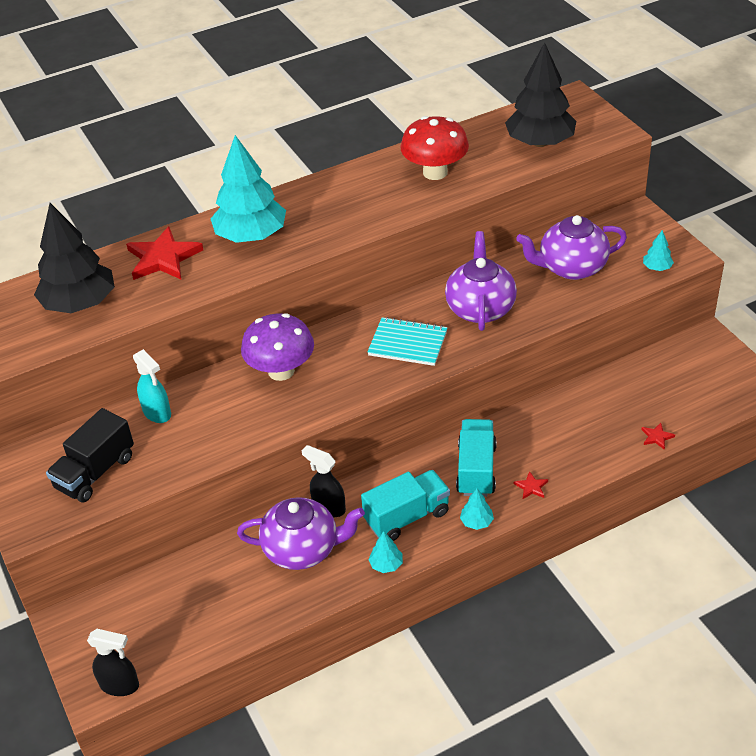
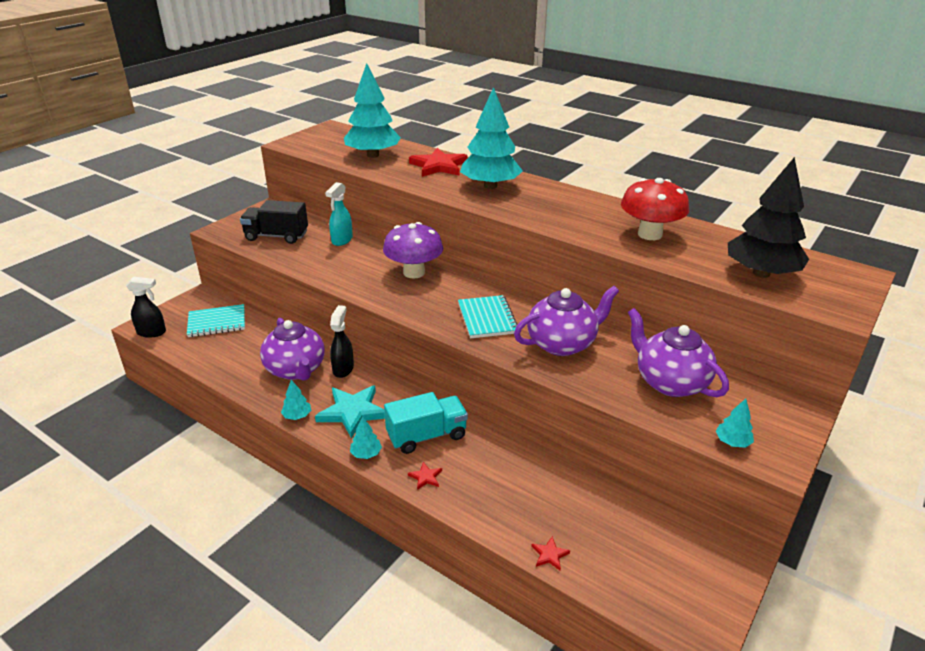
camera: 60 degrees right, 10 degrees down
black tree [34,203,115,313] -> turquoise tree [344,63,401,158]
black spray bottle [87,629,139,696] -> black spray bottle turned 75 degrees counterclockwise [126,277,166,338]
turquoise truck [361,470,450,541] -> turquoise star [315,385,385,438]
none -> turquoise notebook [187,304,245,337]

